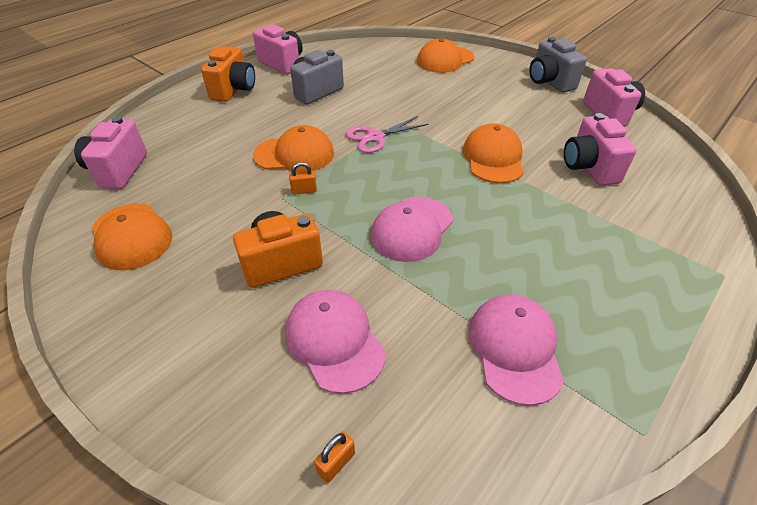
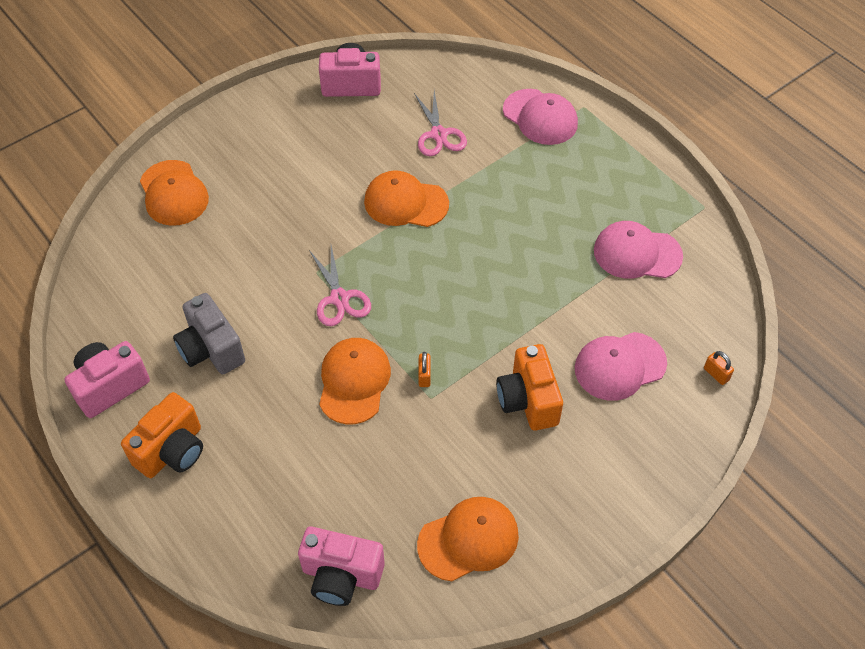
camera: 80 degrees left, 10 degrees up
orange camera [201,46,255,102] -> orange camera turned 105 degrees clockwise [121,392,203,478]
pink cap [371,197,453,262] -> pink cap moved to [503,89,578,145]
grey camera [529,37,587,92] -> none
pink camera [564,113,637,185] -> pink scissors [414,90,467,156]

